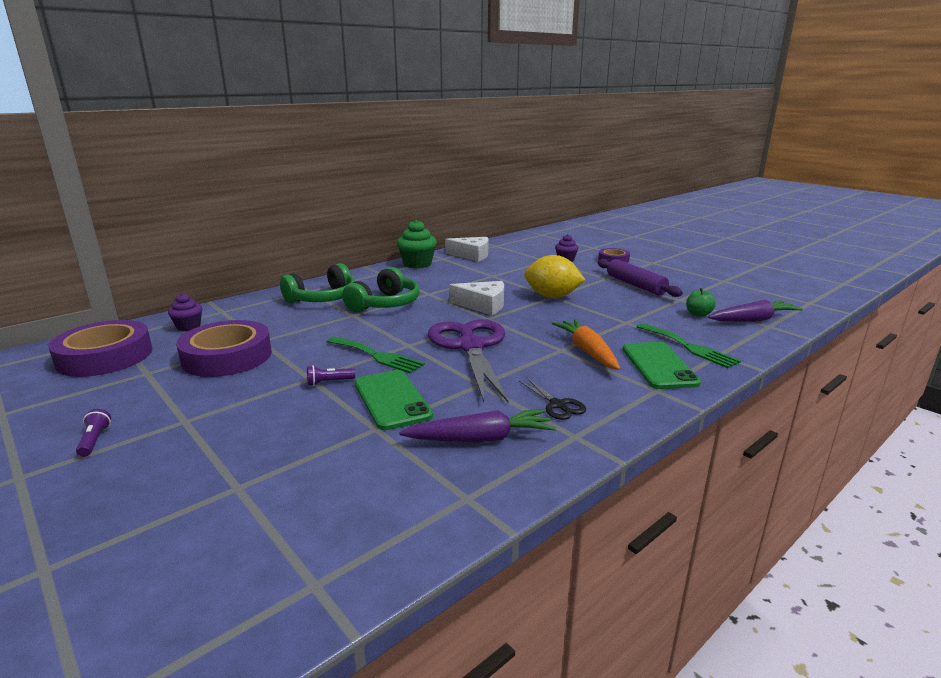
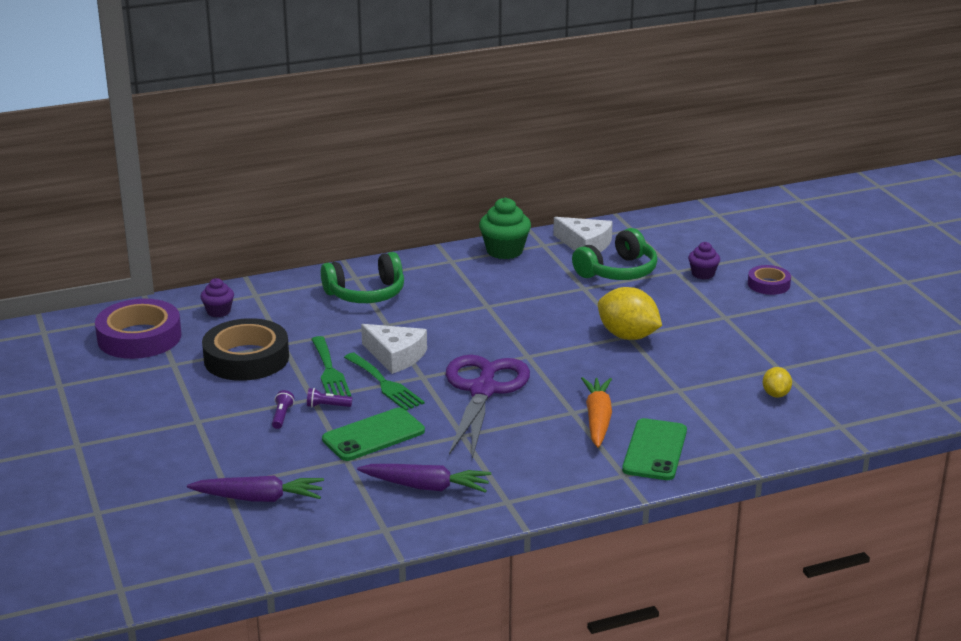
camera: 20 degrees right, 5 degrees up
purple flashlight [76,409,111,457] -> purple flashlight moved to [272,390,294,429]
purple tape [176,320,272,377] -> black tape [202,318,289,381]
green headphones [342,267,420,312] -> green headphones moved to [572,228,657,280]
green phone [355,370,433,430] -> green phone turned 60 degrees clockwise [322,408,425,461]
white cheese [449,281,504,315] -> white cheese moved to [361,324,427,374]
black scissors [519,378,586,420] -> none
purple rolling pin [597,259,683,297] -> none
green fork [636,323,741,368] -> green fork moved to [311,336,351,397]
green apple [686,288,716,317] -> yellow lemon [763,367,792,398]
purple carrot [708,300,803,322] -> purple carrot moved to [187,476,324,502]

